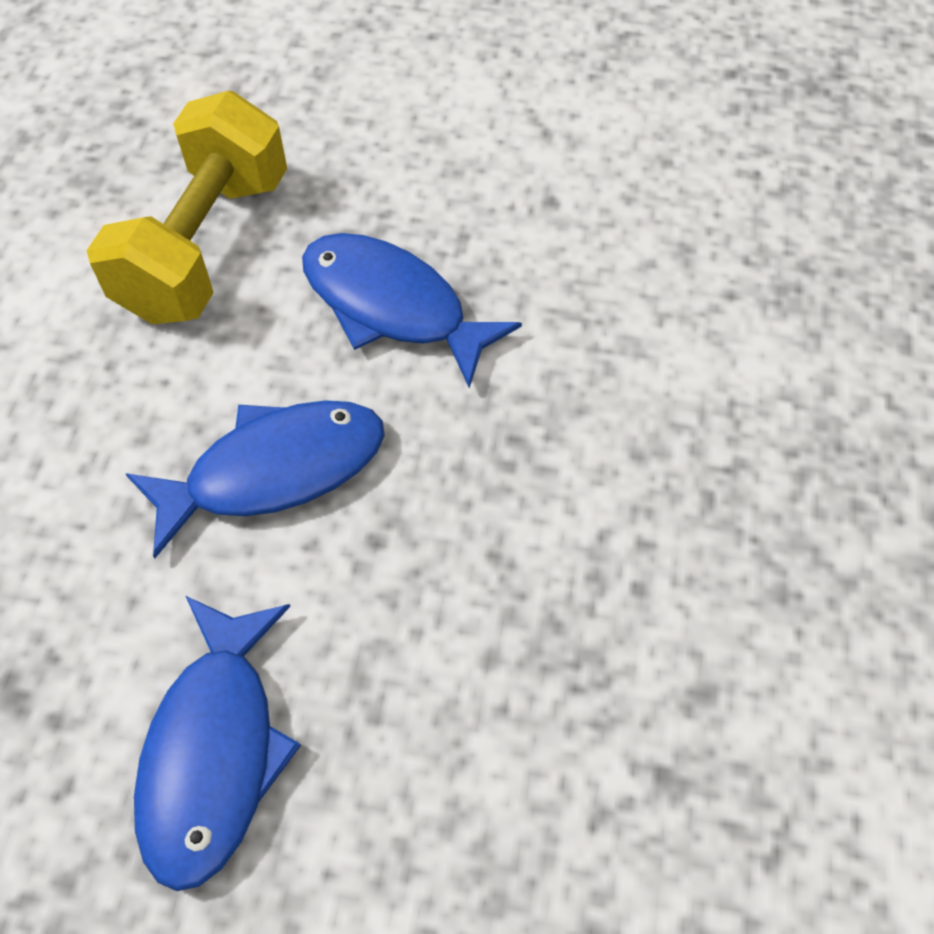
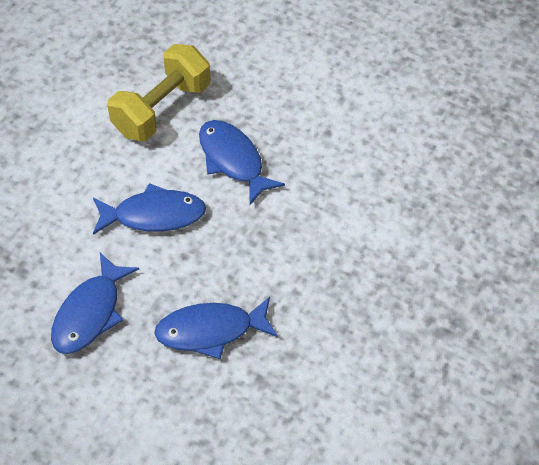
camera: 20 degrees right, 5 degrees down
none -> blue fish [154,297,278,359]

